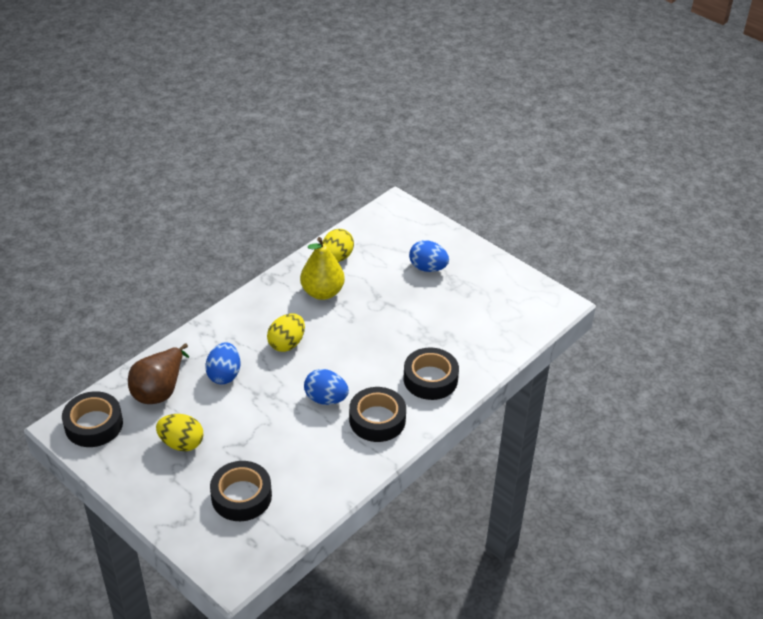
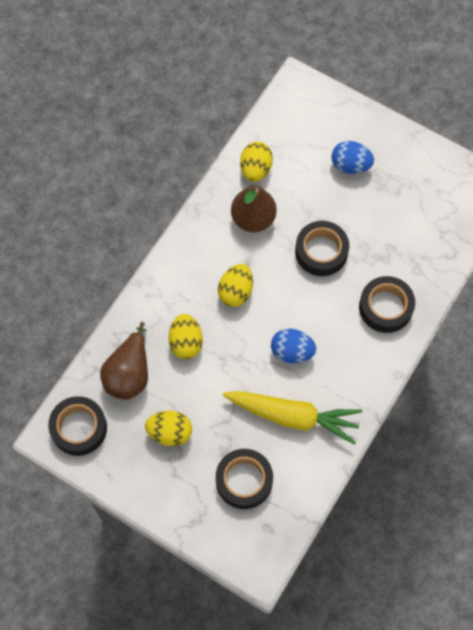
camera: 10 degrees left, 25 degrees up
blue egg [205,342,240,384] -> yellow egg [169,314,203,359]
yellow pear [300,237,345,300] -> brown pear [231,185,277,232]
black tape [349,387,406,442] -> black tape moved to [295,221,349,276]
none -> yellow carrot [223,391,362,445]

